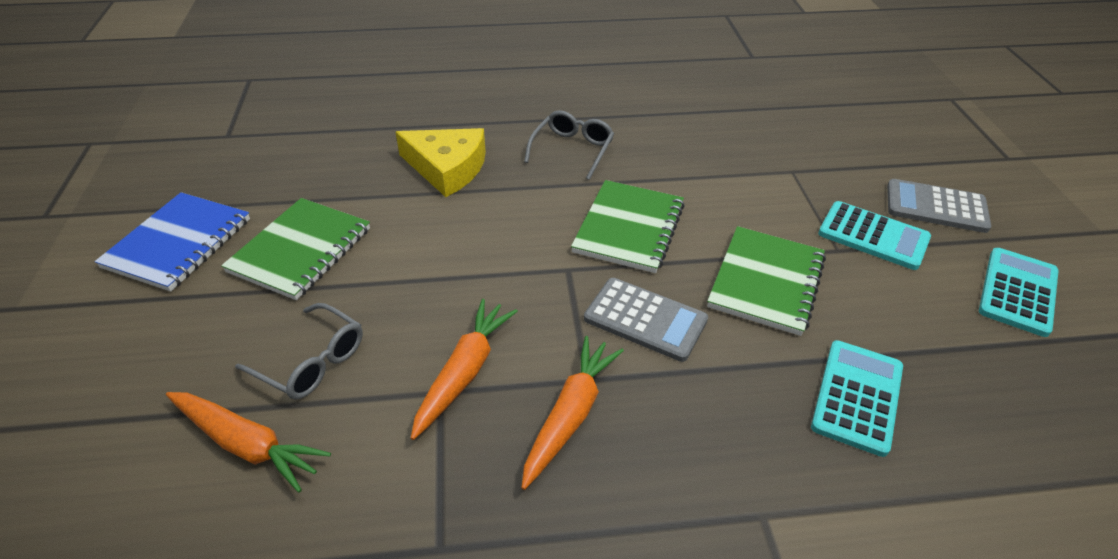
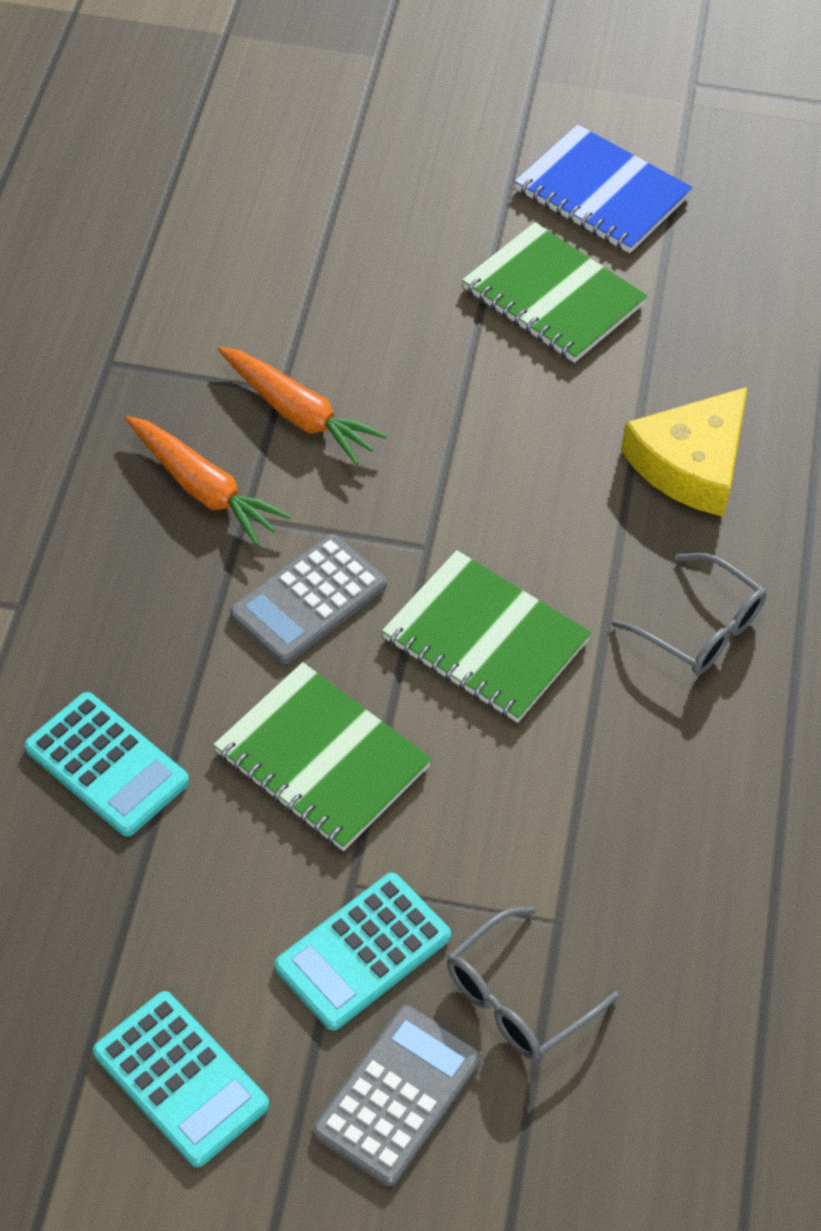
camera: 105 degrees right, 10 degrees up
orange carrot [166,392,331,493] -> none
grey glasses [235,303,363,400] -> grey glasses moved to [447,907,619,1060]

